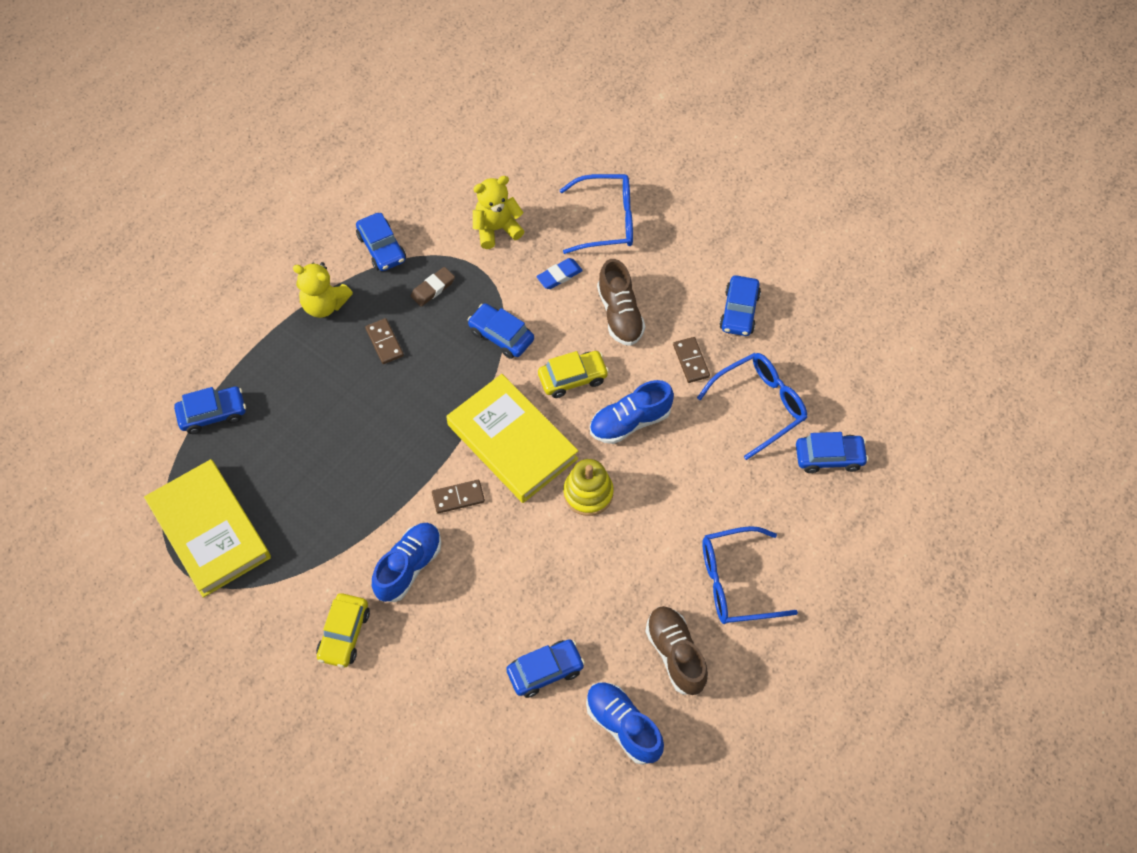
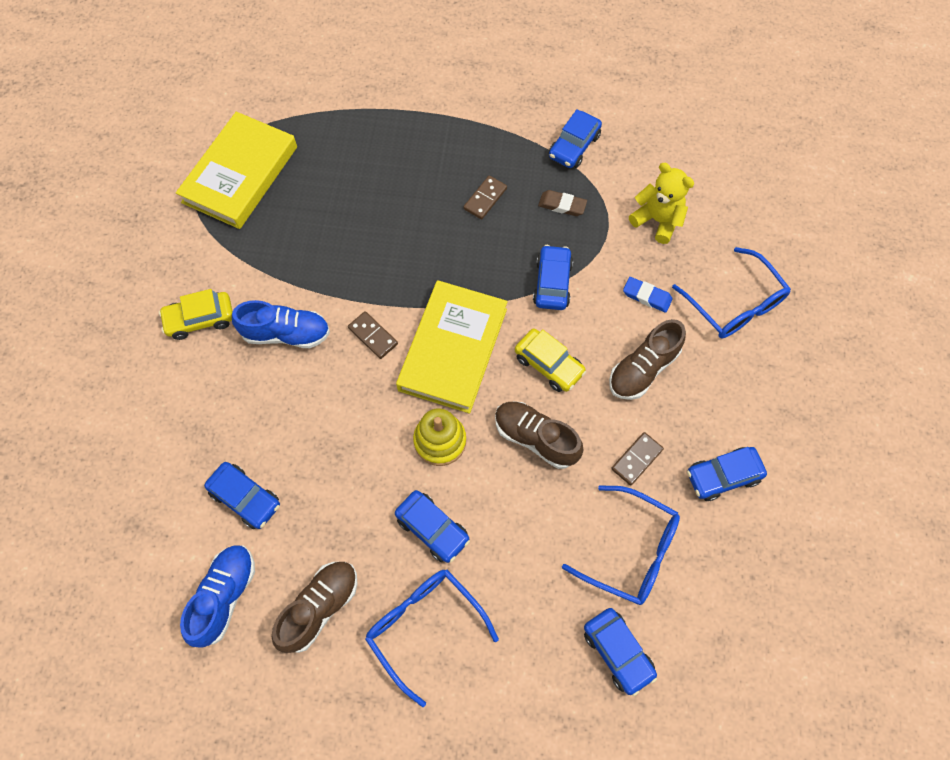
camera: 60 degrees right, 5 degrees up
blue car [174,386,246,434] -> blue car moved to [395,490,470,563]
yellow teddy bear [293,262,353,318] -> none
blue shoe [590,380,674,444] -> brown shoe [495,401,584,469]

